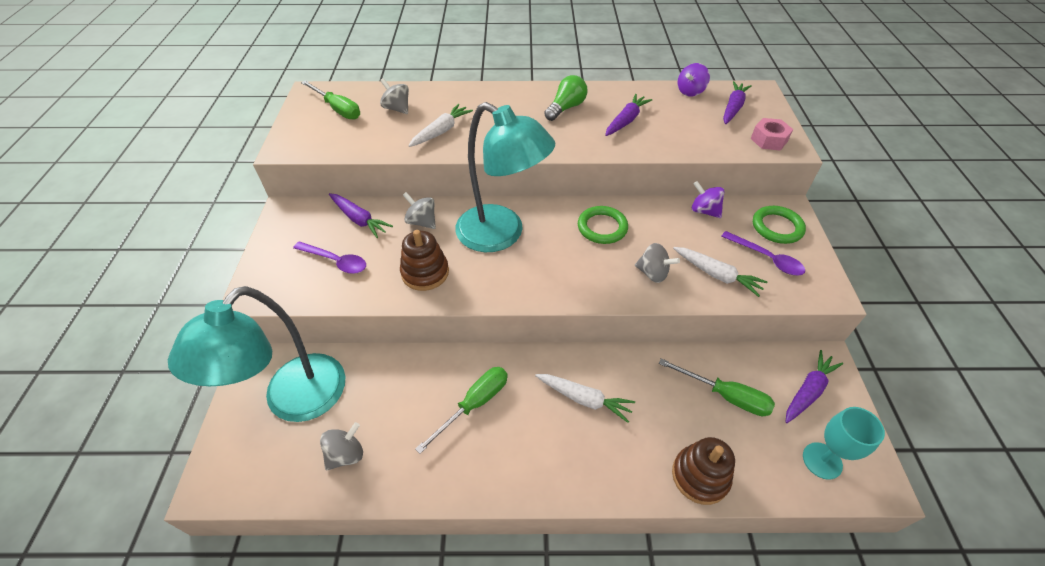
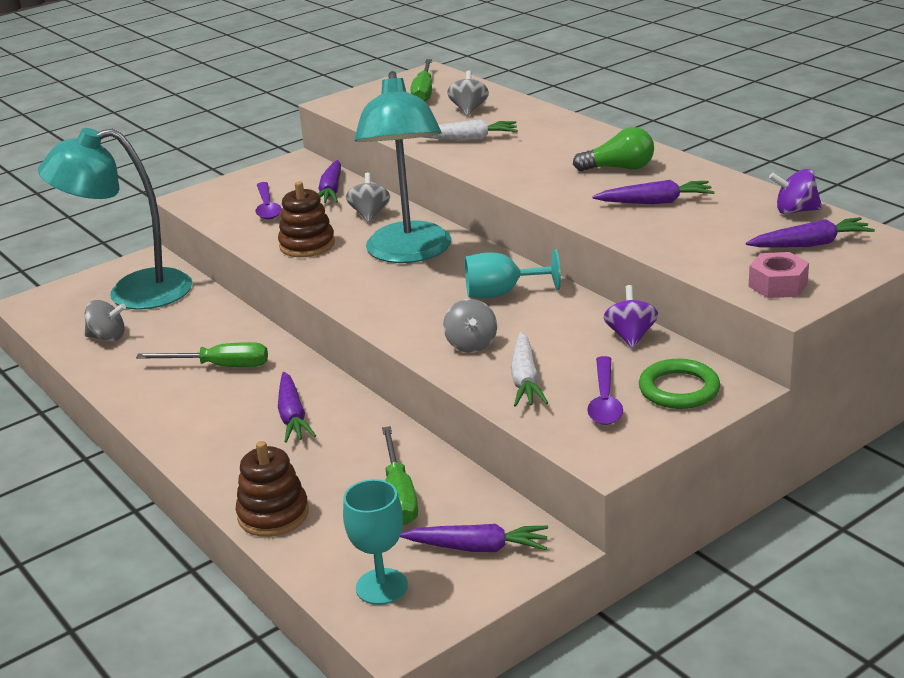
camera: 55 degrees right, 20 degrees down
white carrot [535,374,635,423] -> purple carrot [278,372,316,443]
green ring [578,206,628,244] -> turquoise goblet [465,249,561,298]

